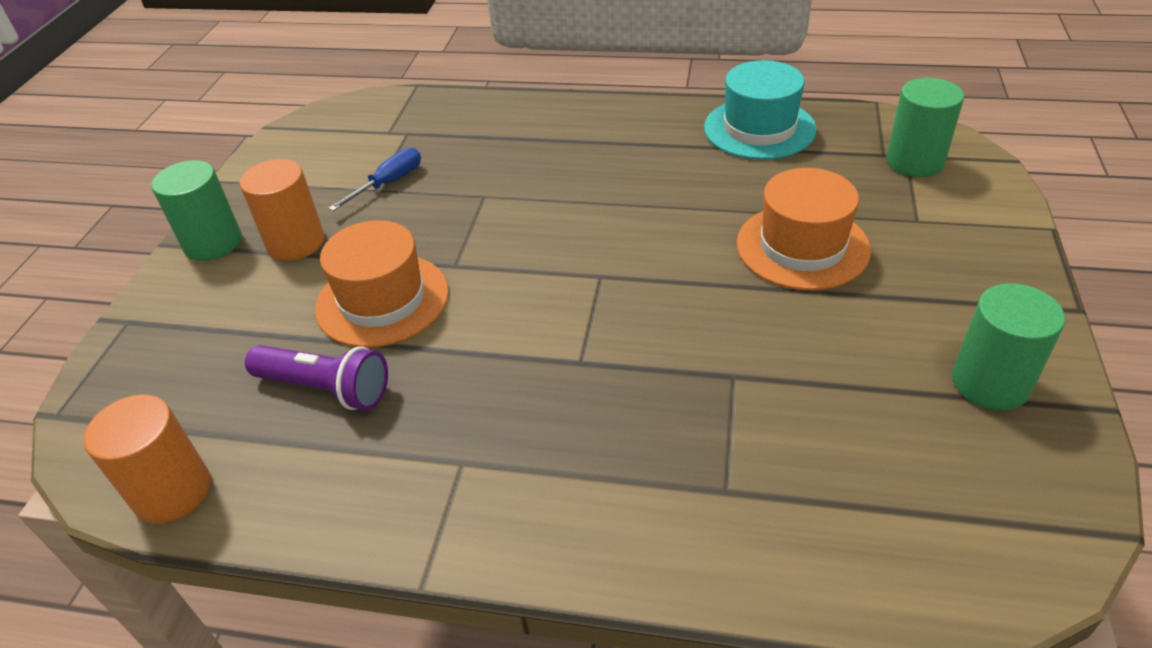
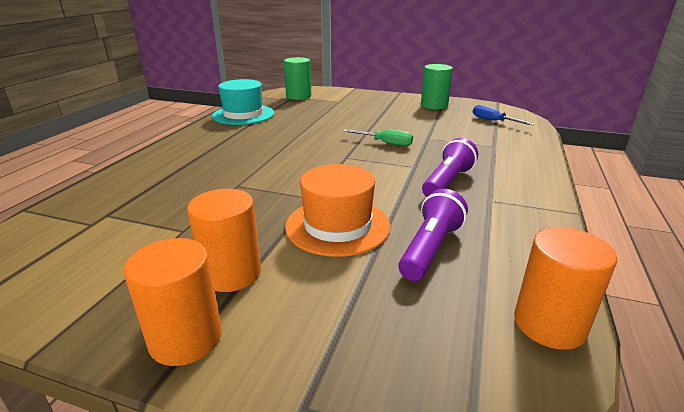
camera: 85 degrees left, 15 degrees down
green cylinder [151,160,242,261] -> orange cylinder [124,238,222,366]
blue screwdriver [328,147,421,211] -> blue screwdriver moved to [473,105,534,125]
orange hat [737,168,871,290] -> none
none -> green screwdriver [344,129,413,146]
none -> purple flashlight [422,138,478,197]

